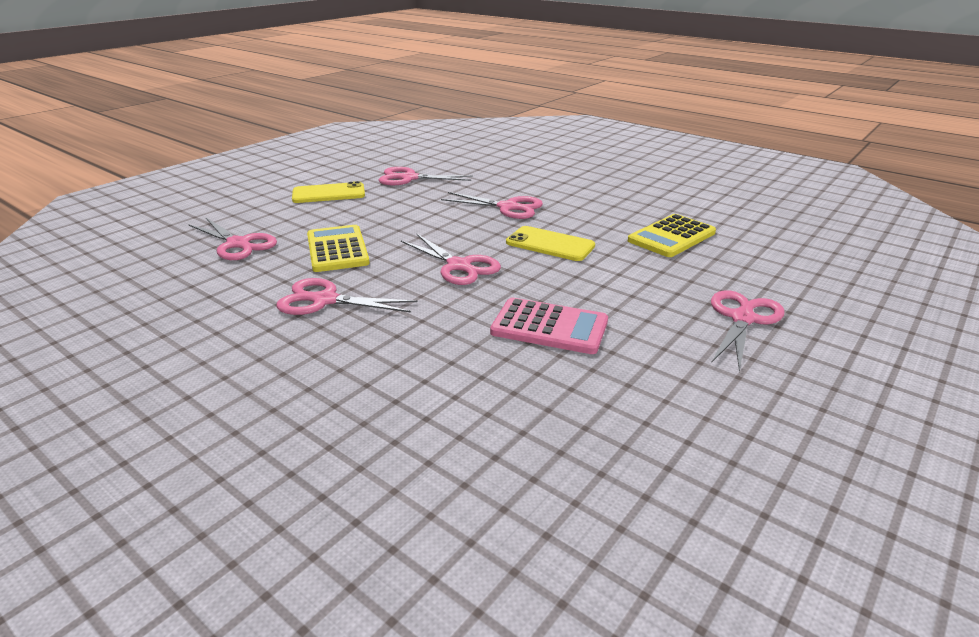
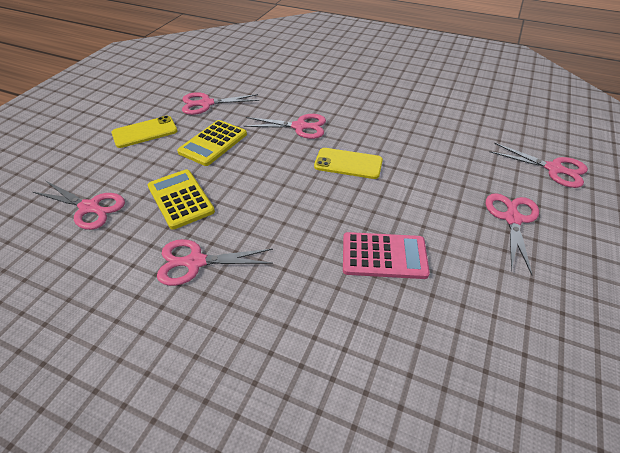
camera: 15 degrees left, 15 degrees up
pink scissors [401,233,501,285] -> pink scissors moved to [490,143,588,188]
yellow calculator [628,214,716,257] -> yellow calculator moved to [177,120,247,166]

